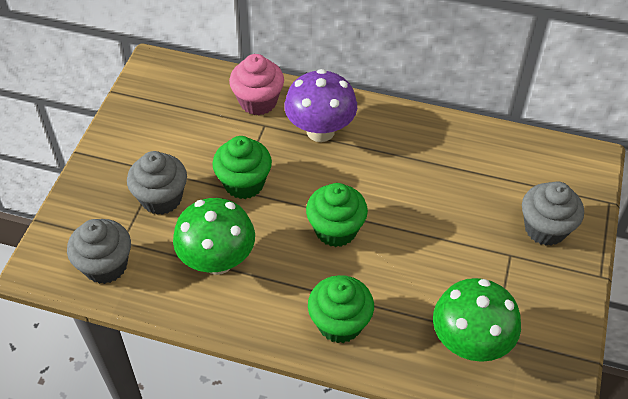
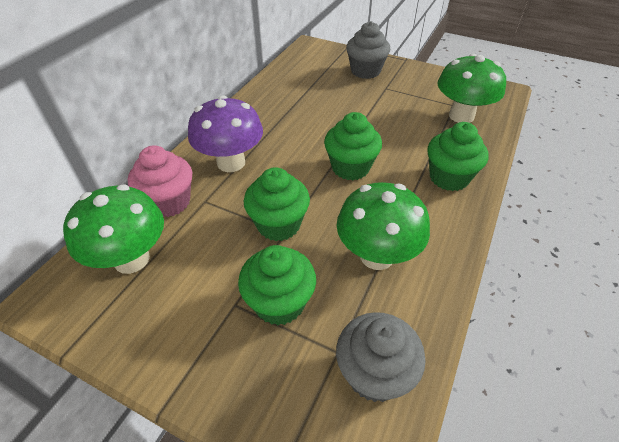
camera: 80 degrees left, 5 degrees down
grey cupcake [127,151,187,215] -> green cupcake [238,245,316,325]
none -> green mushroom [63,185,164,274]

